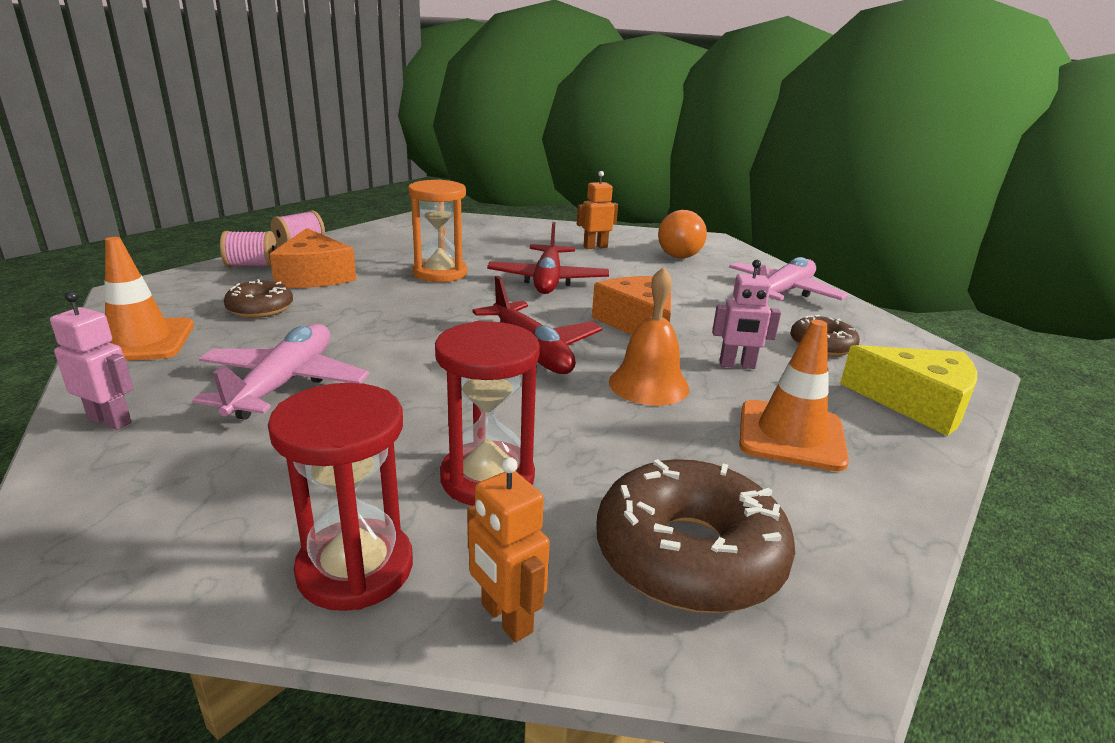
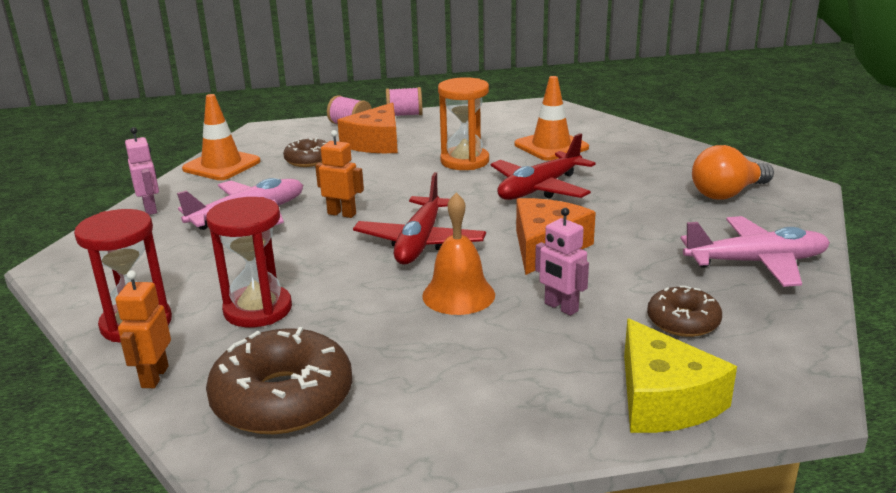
camera: 45 degrees right, 0 degrees up
orange robot [577,171,618,249] -> orange robot moved to [315,130,364,218]
orange traffic cone [739,320,849,471] -> orange traffic cone moved to [514,76,589,161]

